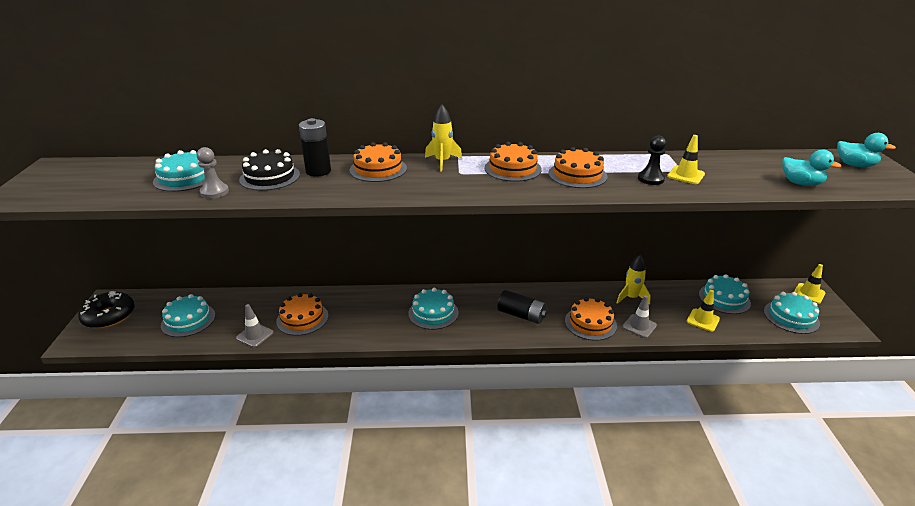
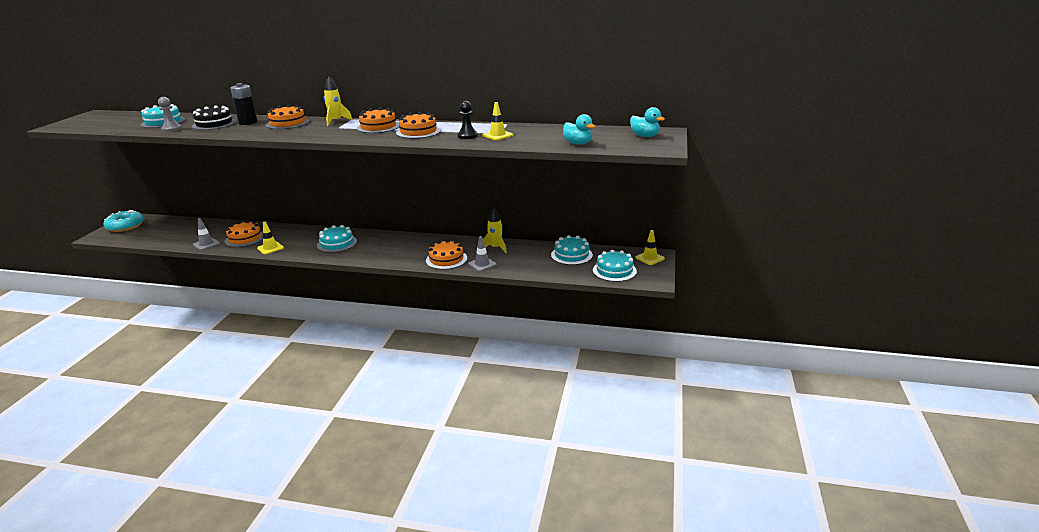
camera: 15 degrees right, 5 degrees down
black donut [78,291,135,329] -> turquoise donut [103,210,144,232]
turquoise cake [161,294,216,337] -> none
black battery [497,290,547,324] -> none
yellow traffic cone [687,290,720,332] -> yellow traffic cone moved to [257,222,284,254]

